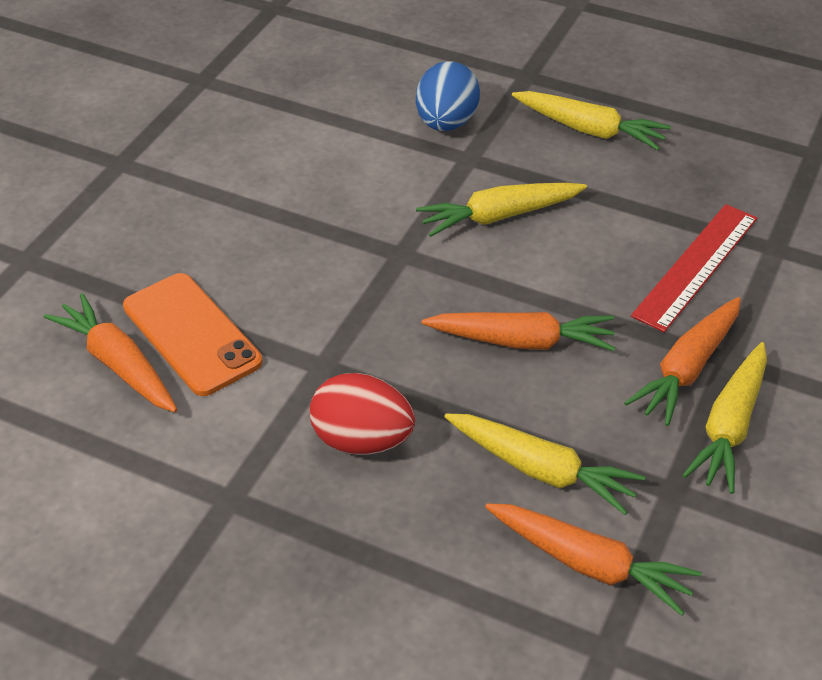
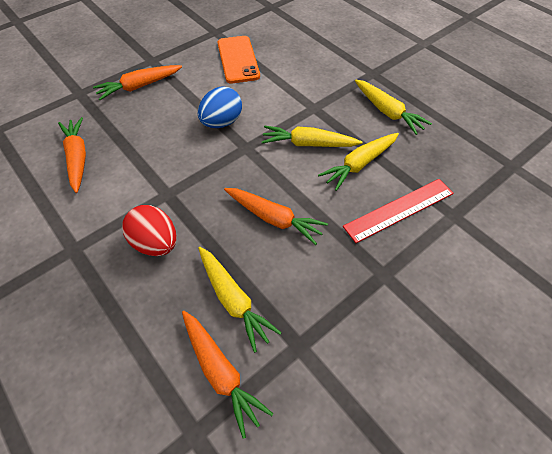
camera: 25 degrees right, 10 degrees up
orange phone [123,273,262,396] -> orange phone moved to [218,36,260,84]
blue egg [416,62,480,131] -> blue egg moved to [198,87,242,128]
orange carrot [624,297,741,426] -> orange carrot moved to [93,65,182,100]
yellow carrot [682,342,767,494] -> yellow carrot moved to [318,133,399,191]

